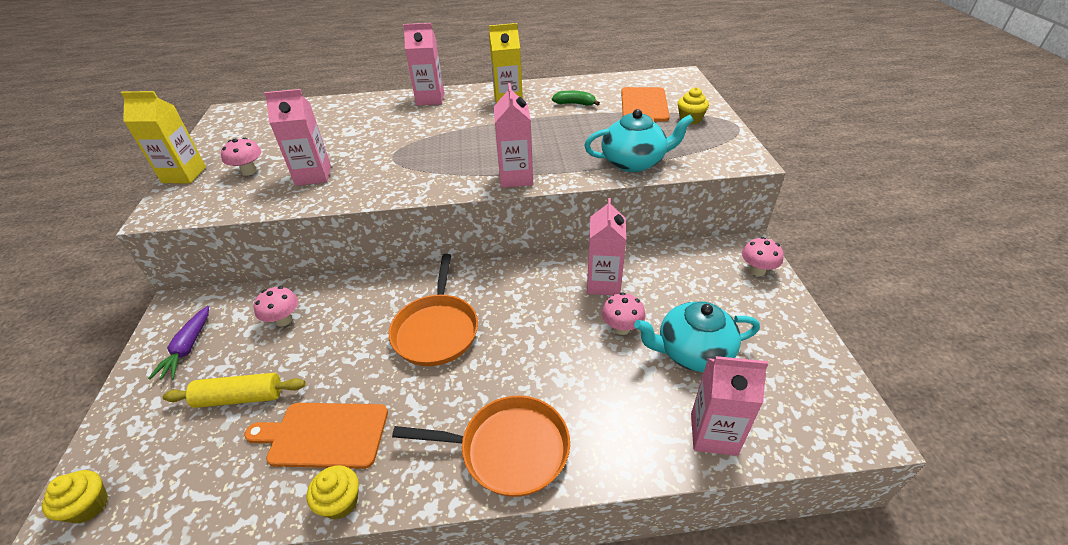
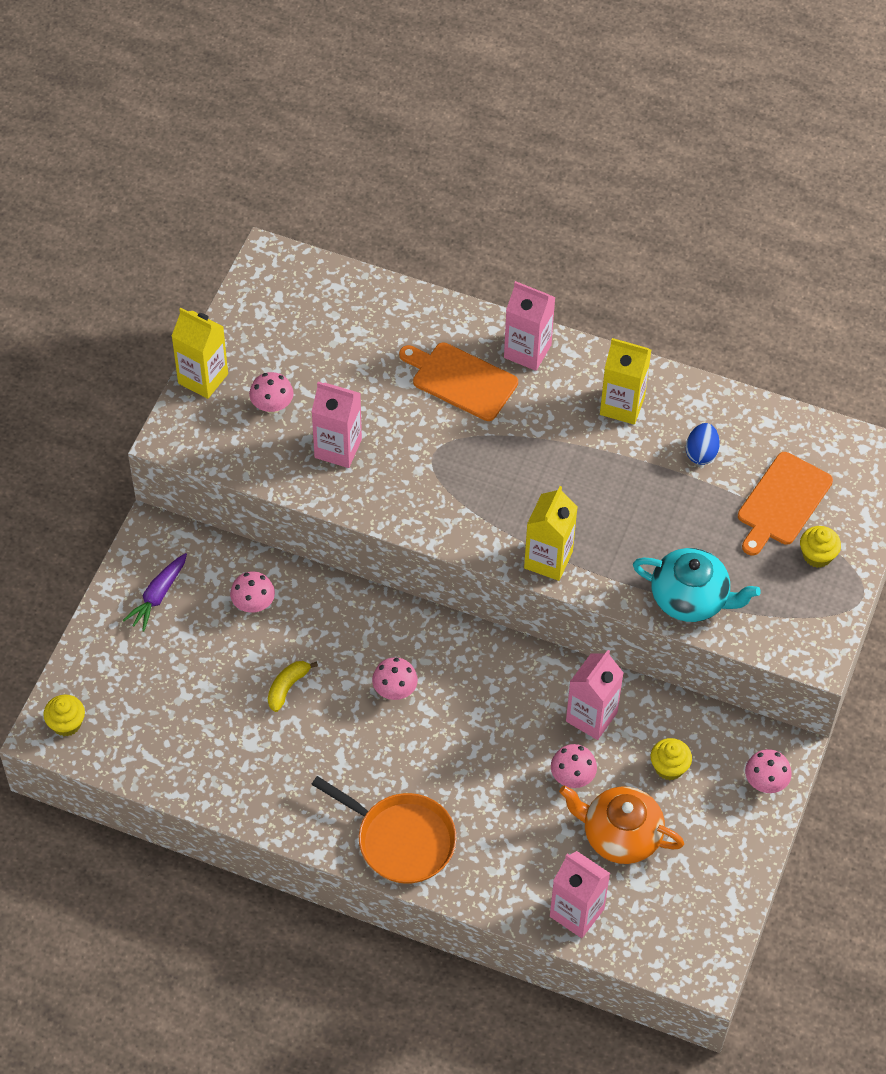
camera: 25 degrees right, 15 degrees up
yellow rolling pin [163,373,306,408] -> none
orange cutting board [244,403,388,469] -> orange cutting board moved to [399,342,518,421]
yellow cupcake [307,465,359,519] -> yellow cupcake moved to [651,738,692,780]
orange pan [389,254,478,366] -> pink mushroom [372,657,418,700]
pink carton [494,83,533,188] -> yellow carton [524,486,578,581]
green banana [552,91,600,106] -> blue egg [686,423,720,465]
turquoise teapot [634,302,760,372] -> orange teapot [559,785,684,864]
none -> yellow banana [268,661,318,712]

